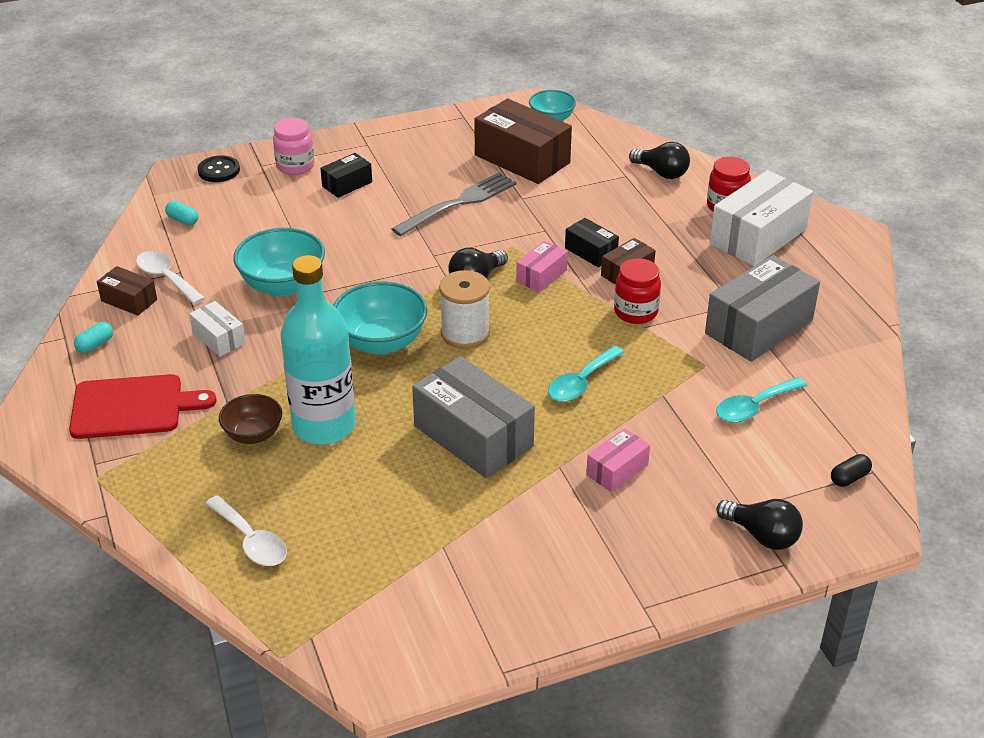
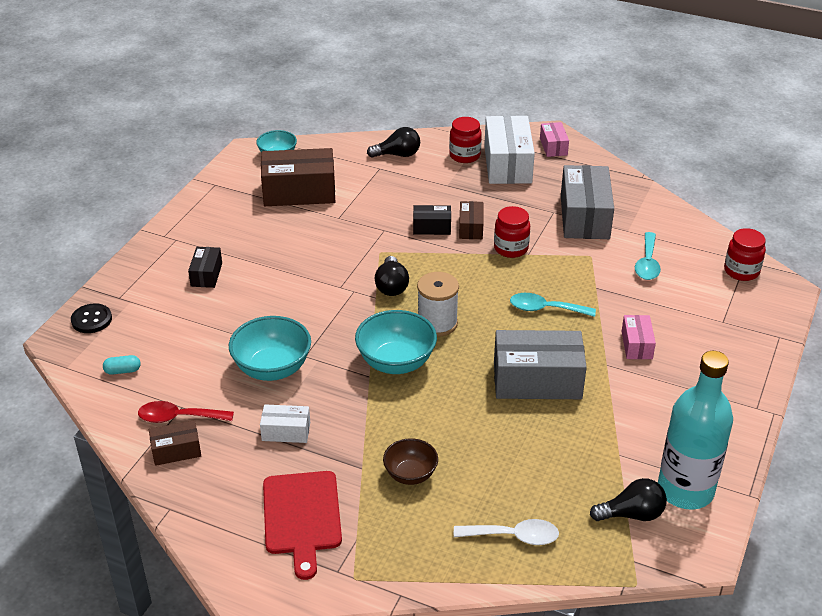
camera: 45 degrees left, 0 degrees up
red cutting board [69,374,217,439] -> red cutting board turned 135 degrees clockwise [263,471,342,580]
turquoise capsule [74,322,113,353] -> none
white spoon [136,251,205,305] -> red spoon [138,401,234,423]
pink jar [273,118,315,175] -> none
turquoise bottle [281,255,356,444] -> turquoise bottle moved to [658,351,733,510]
grey fork [391,172,517,236] -> none
pink box [516,241,568,292] -> pink box moved to [540,122,569,157]
turquoise spoon [548,346,625,402] -> turquoise spoon turned 105 degrees clockwise [510,293,596,317]
black light bulb [716,499,803,550] -> black light bulb moved to [590,478,667,521]
black capsule [831,454,872,487] -> red jar [724,228,766,281]

